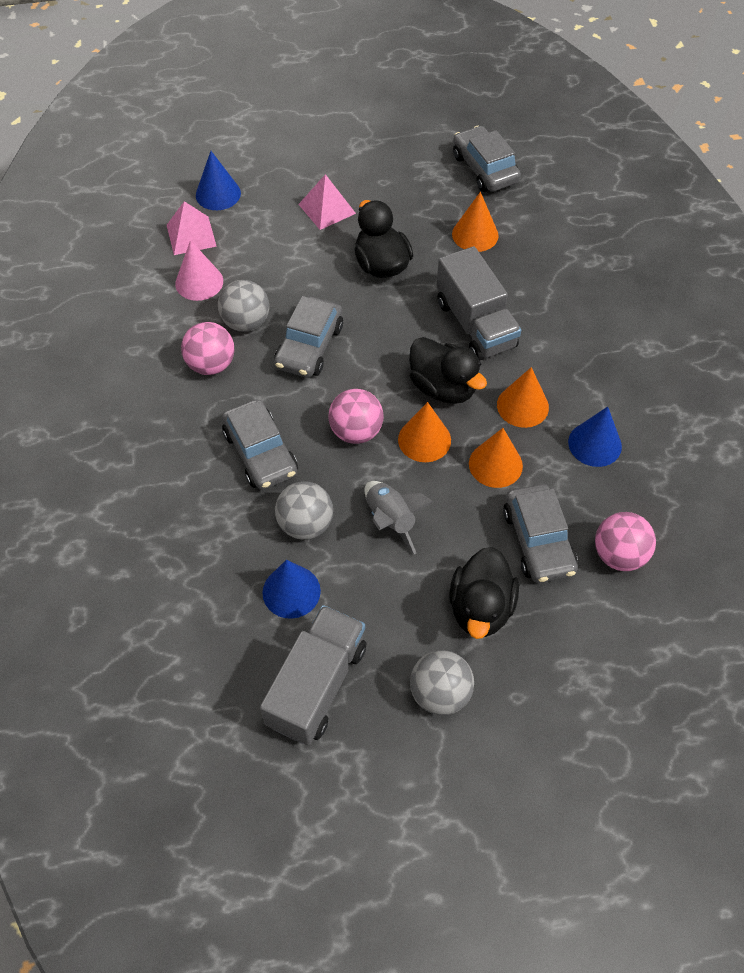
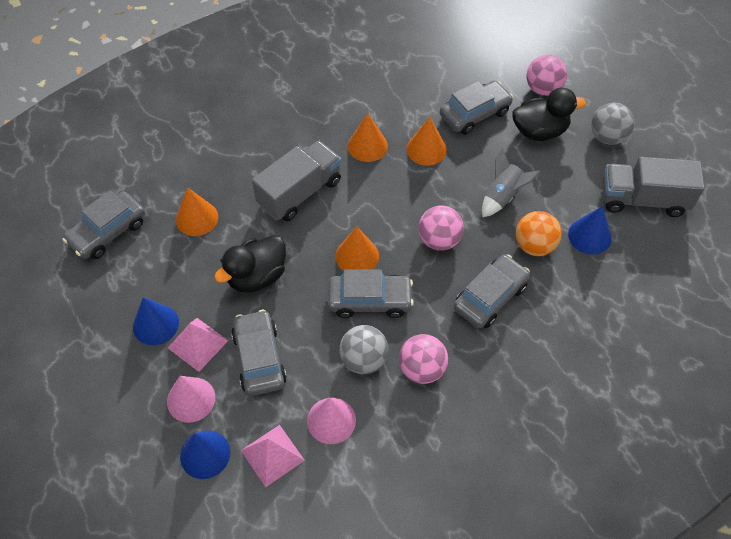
camera: 110 degrees left, 0 degrees up
grey ball [275,481,333,540] -> orange ball [516,211,562,256]
orange cone [398,402,451,462] -> orange cone moved to [335,226,379,271]
black duck [409,337,487,404] -> none
blue cone [568,407,622,467] -> blue cone moved to [133,297,179,345]
pink ball [595,512,656,571] -> pink ball moved to [527,55,567,96]
none -> pink cone [167,376,215,423]
none -> grey car [231,310,287,396]

